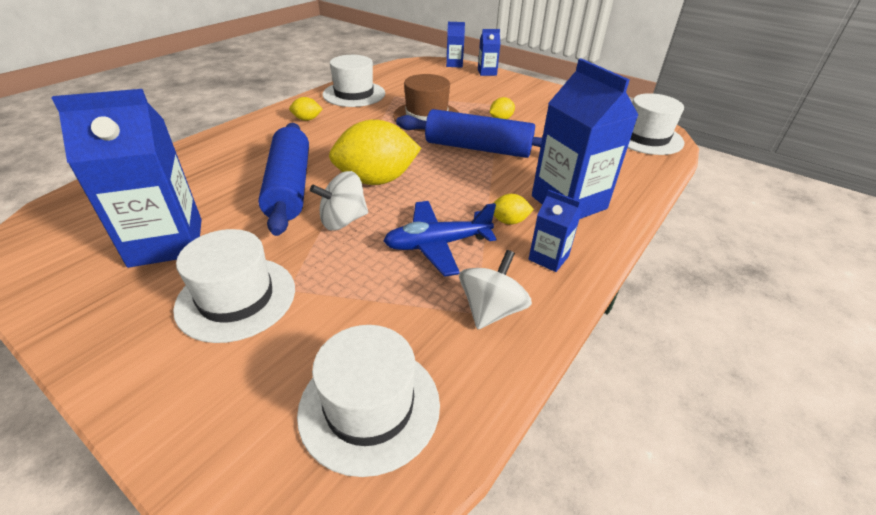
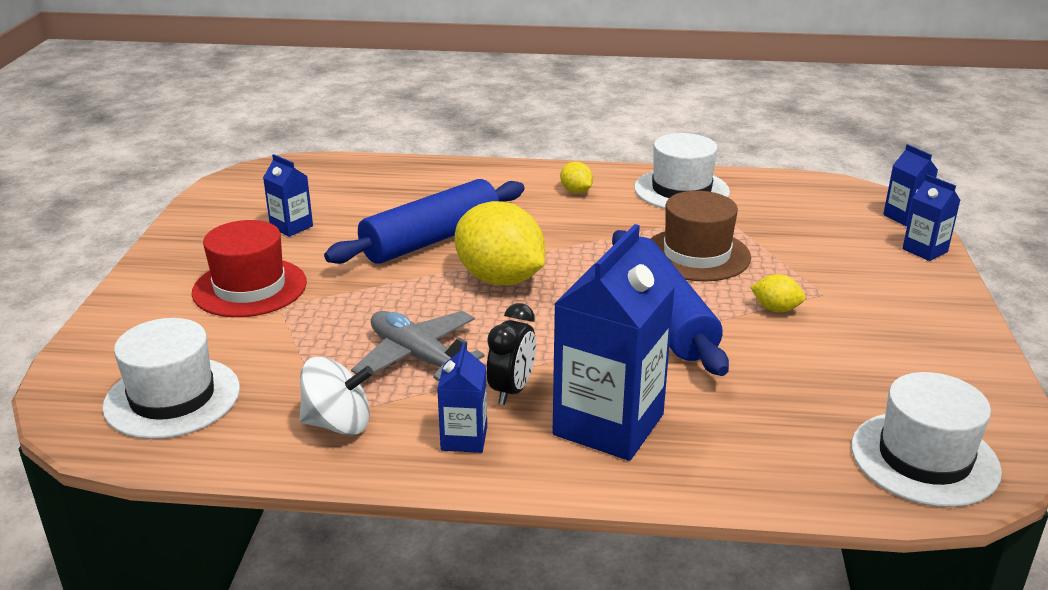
camera: 60 degrees right, 10 degrees down
blue carton [52,89,202,268] -> blue carton [263,154,313,237], size x0.49
white hat [173,229,295,343] -> red hat [192,220,307,317]
white spinning top [310,171,368,231] -> none
blue plane [383,201,496,277] -> grey plane [351,311,485,381]
yellow lemon [493,194,534,225] -> black clock [487,303,536,405]

